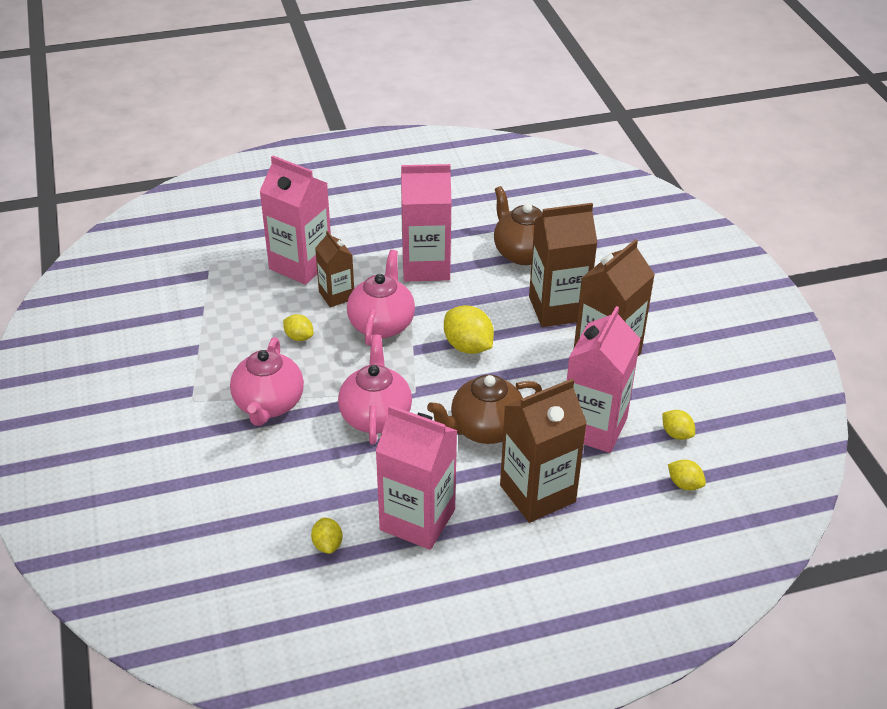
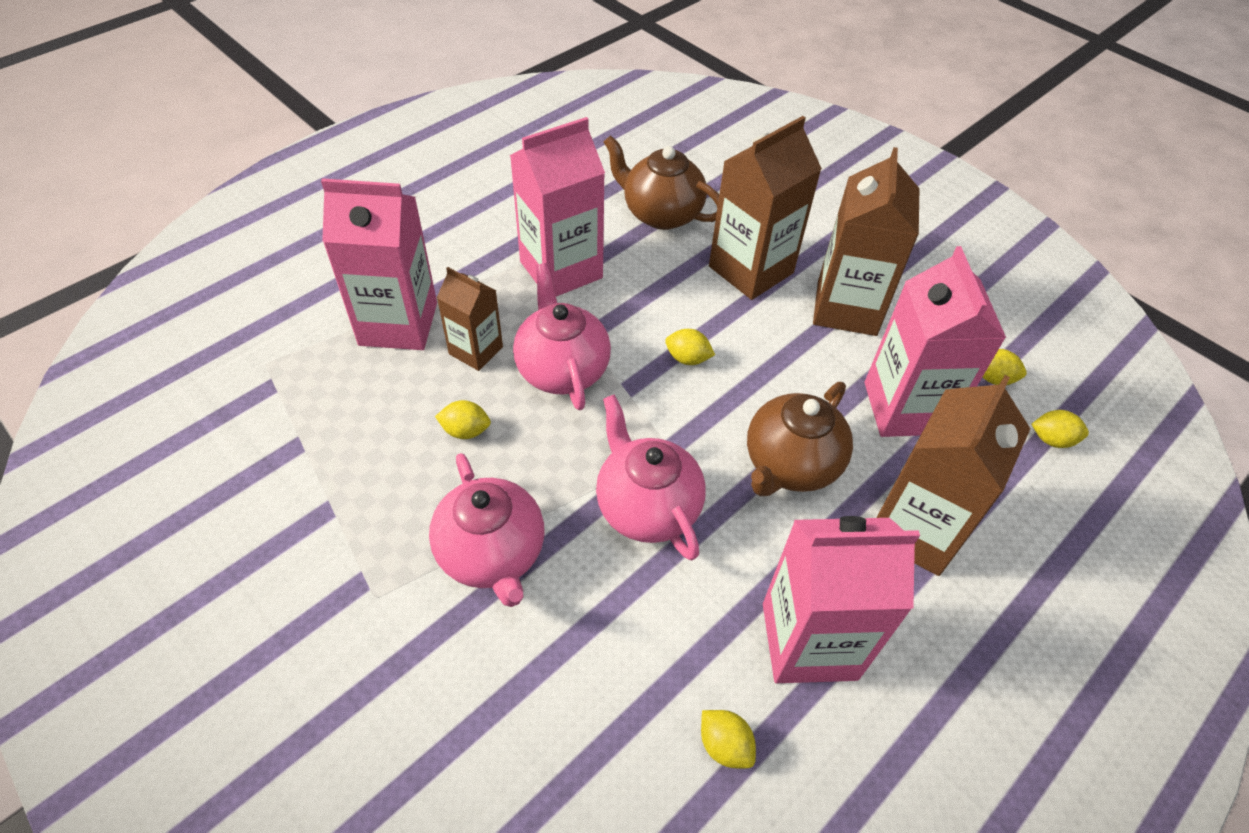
camera: 30 degrees left, 10 degrees up
yellow lemon [444,305,494,354] -> yellow lemon [665,329,715,365], size x0.57

